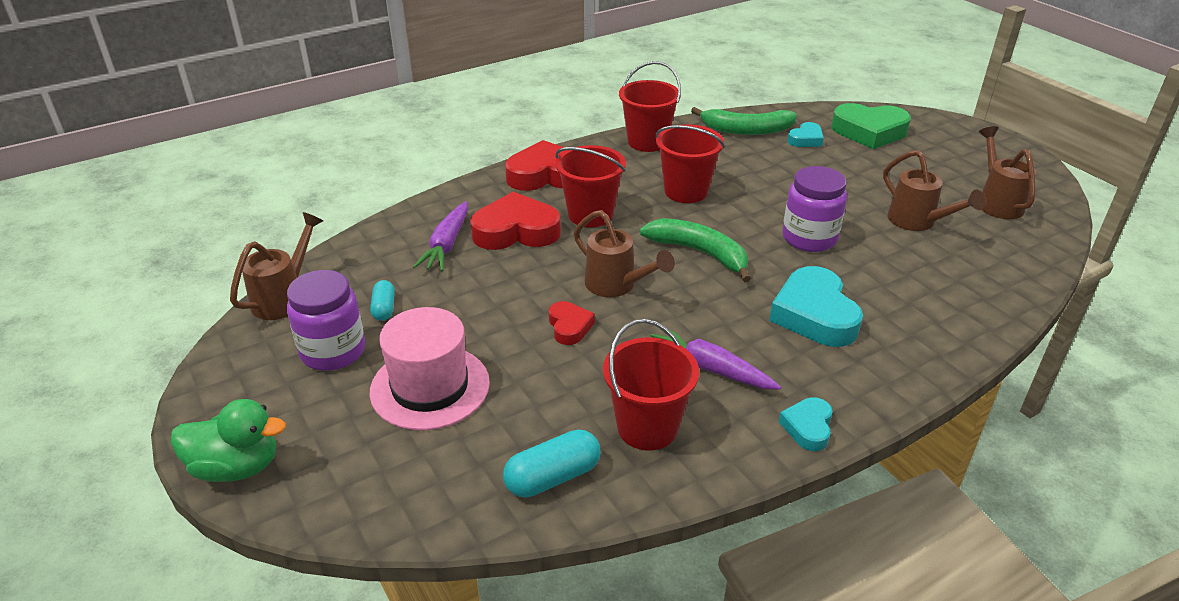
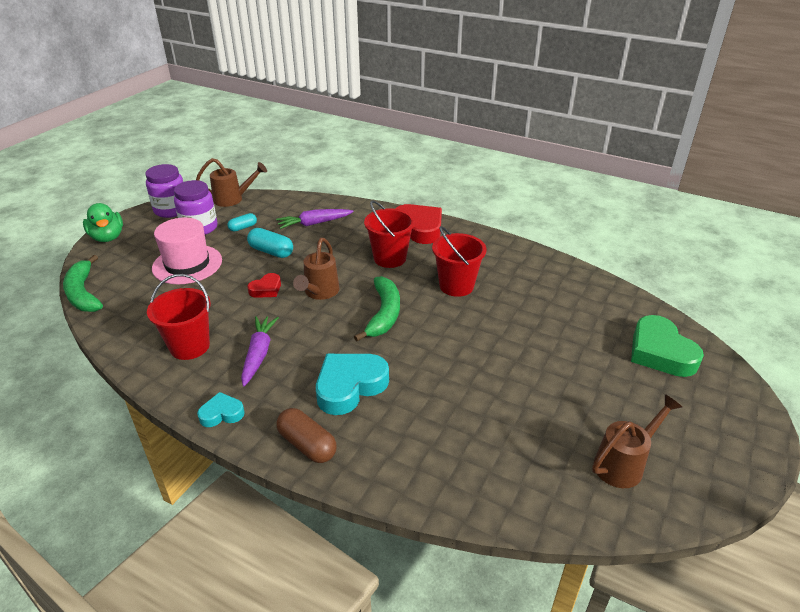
camera: 60 degrees right, 0 degrees up
red heart [470,192,561,250] -> none
turquoise capsule [503,429,601,498] -> turquoise capsule moved to [247,228,293,258]
red bucket [619,61,681,152] -> none
green banana [691,107,797,135] -> green banana moved to [63,255,103,312]
purple jar [782,166,847,252] -> purple jar moved to [145,164,183,218]
turquoise heart [787,122,824,147] -> none
brown watering can [883,150,985,231] -> none
none -> brown capsule [276,408,337,463]

